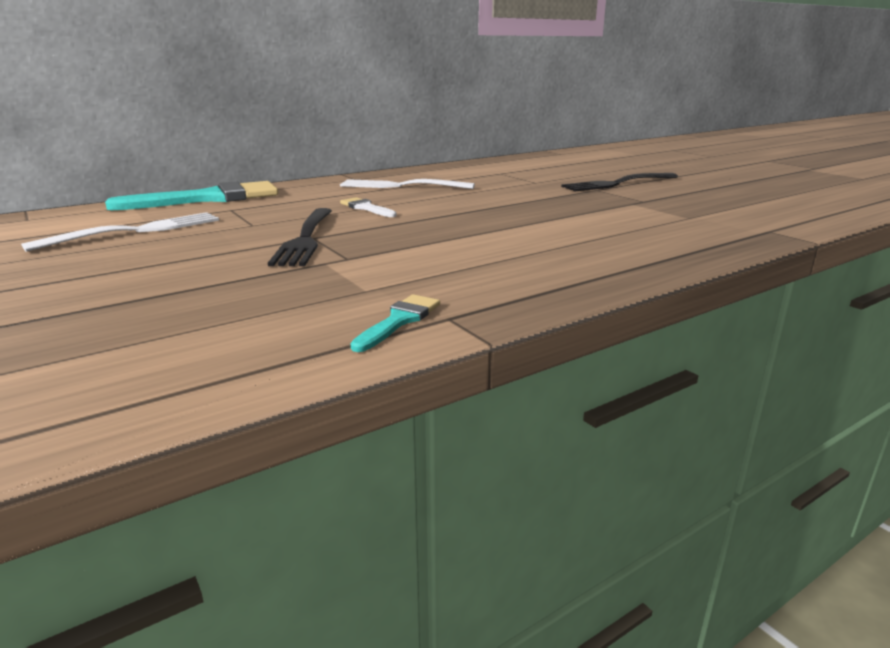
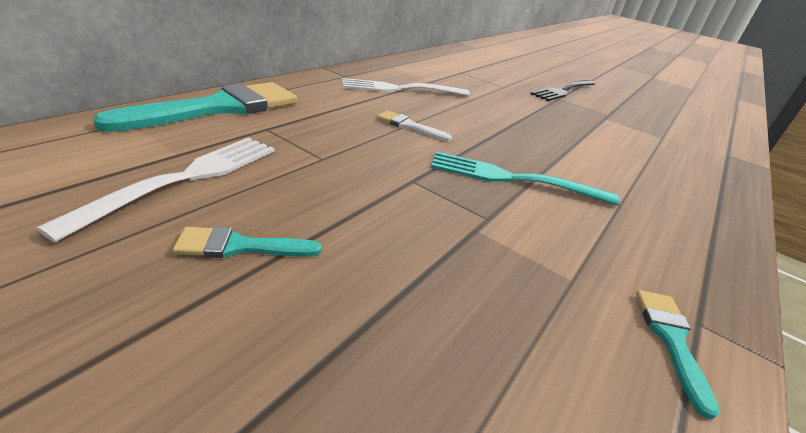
camera: 25 degrees left, 10 degrees up
black fork [268,208,332,266] -> none
none -> turquoise brush [172,226,322,258]
none -> turquoise fork [431,151,620,206]

